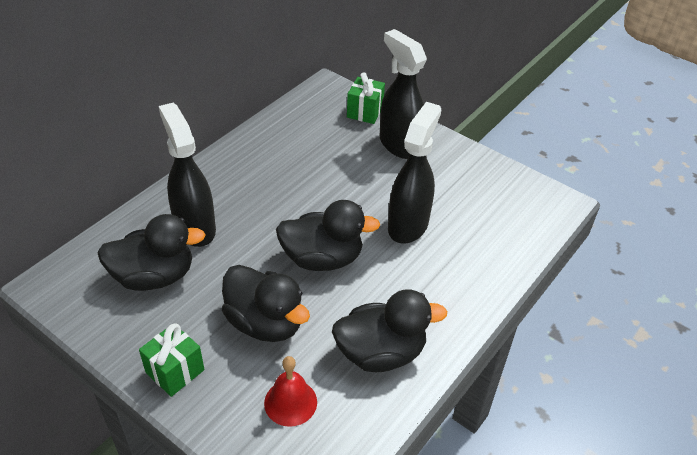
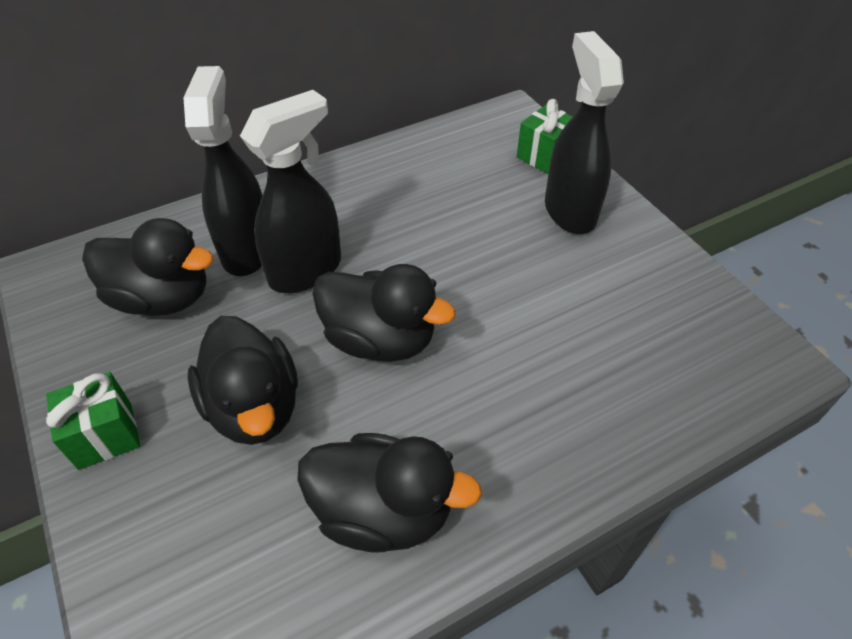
camera: 25 degrees right, 5 degrees up
red bell [264,356,317,427] -> none
black spray bottle [388,102,441,244] -> black spray bottle moved to [240,90,341,293]

